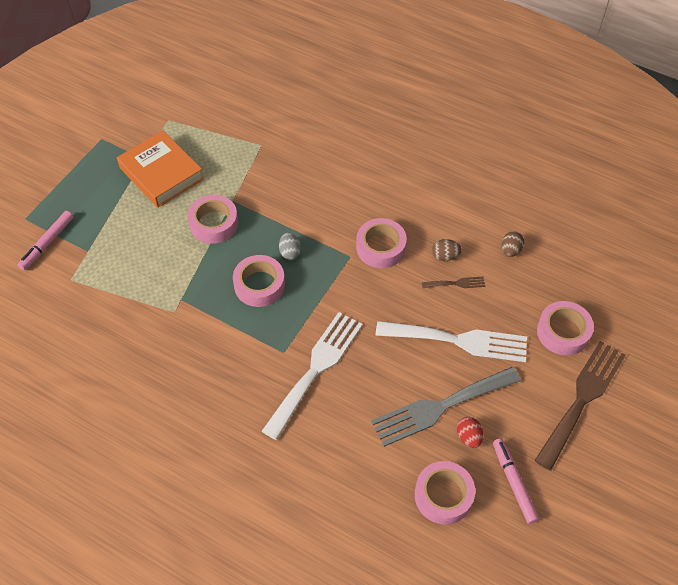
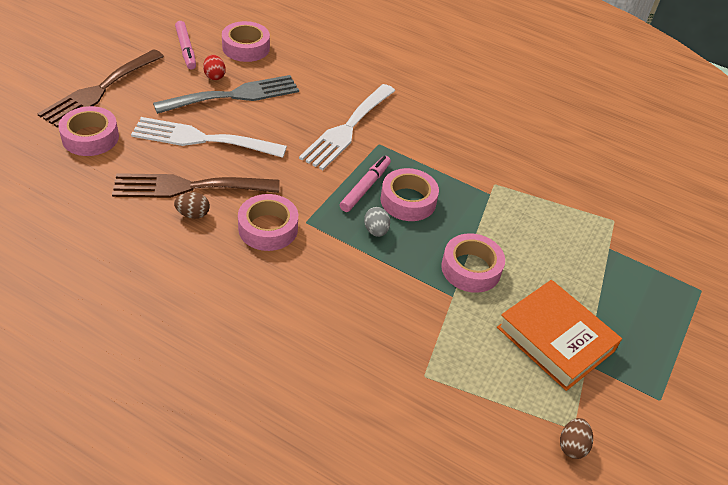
camera: 175 degrees right, 10 degrees down
pink marker [18,211,74,270] -> pink marker moved to [340,156,391,212]
brown fork [422,276,486,288] -> brown fork [112,173,280,198], size x2.29
brown egg [501,231,524,257] -> brown egg moved to [560,418,593,459]

